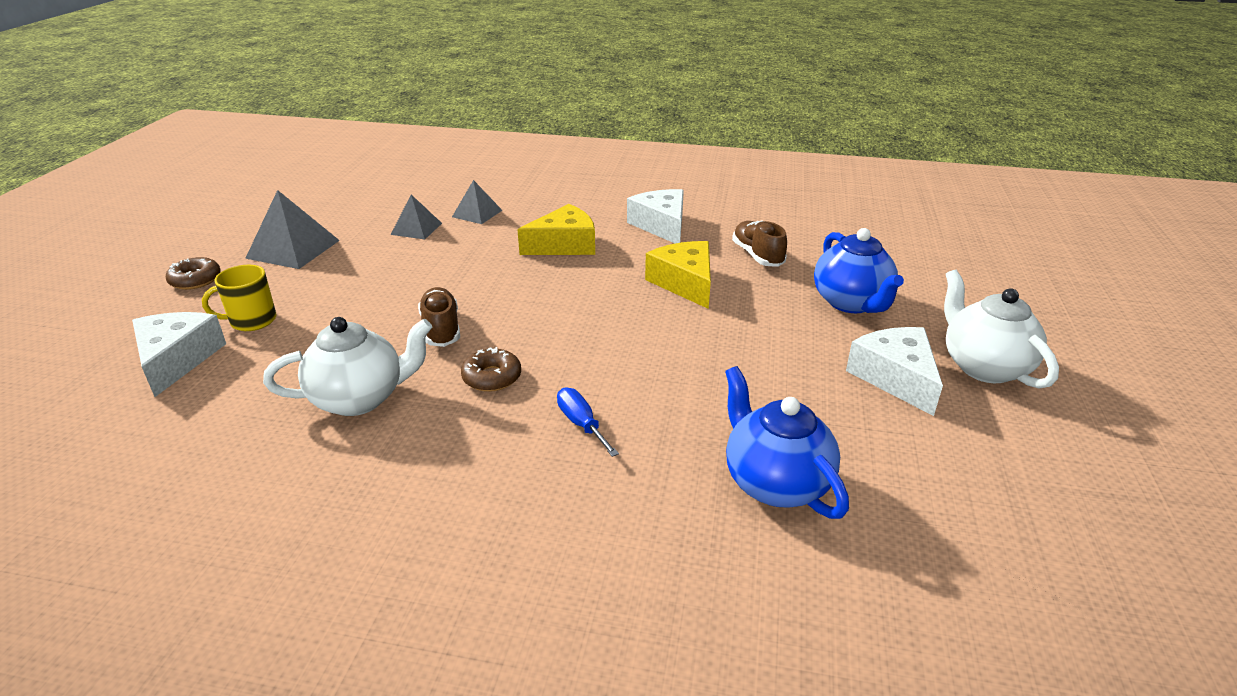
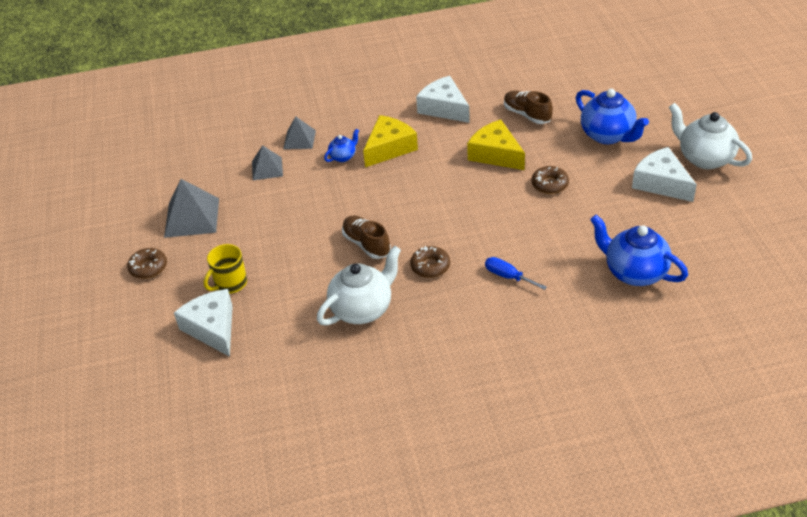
camera: 20 degrees left, 10 degrees up
none -> blue teapot [324,129,359,162]
none -> brown donut [532,166,569,194]

